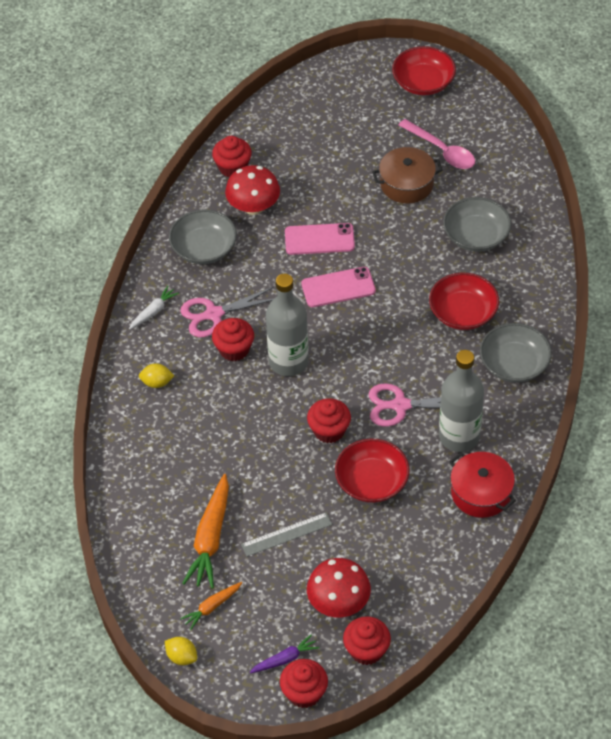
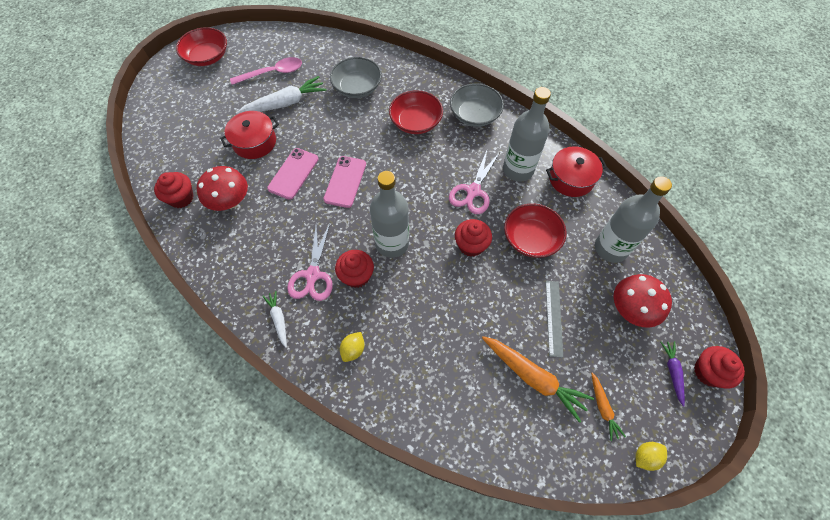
camera: 65 degrees left, 10 degrees up
grey bowl [169,209,237,264] -> none
red cupcake [343,616,391,665] -> none
brown pot [372,147,443,204] -> white carrot [236,76,327,114]
none -> red pot [220,111,279,159]
none -> grey bottle [595,176,672,263]

